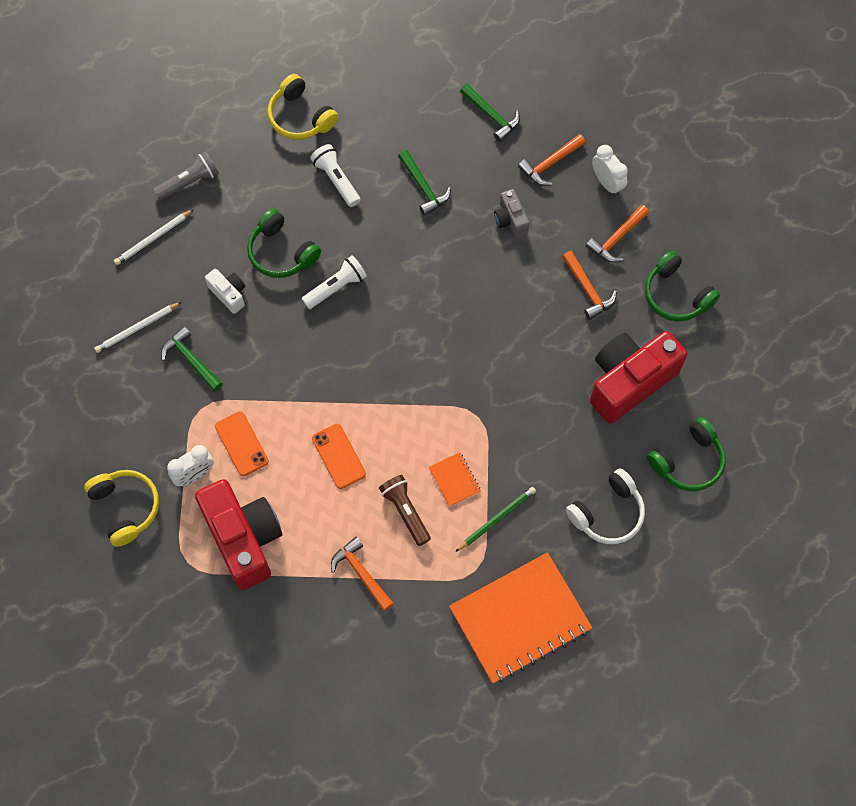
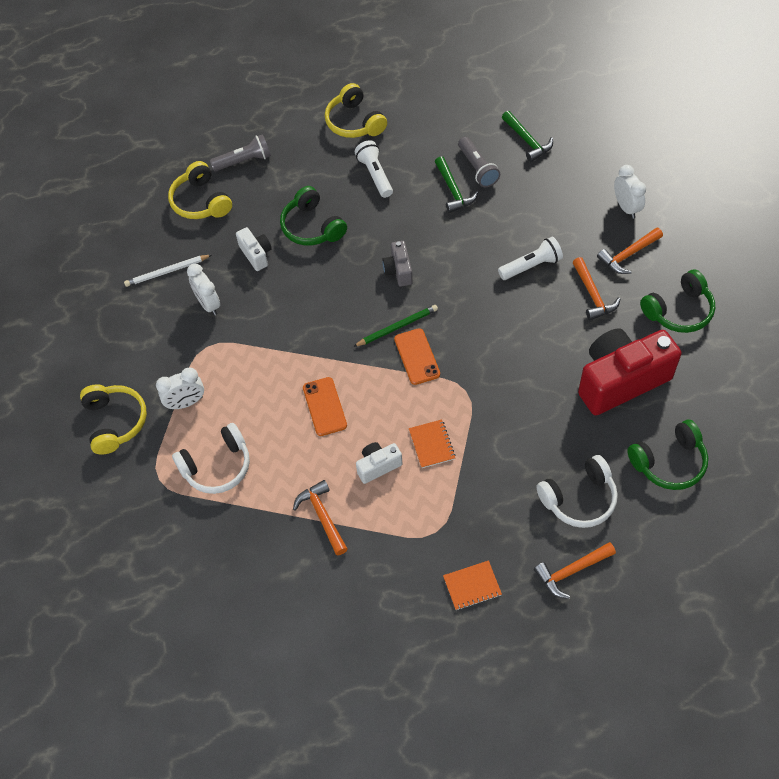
camera: 15 degrees right, 10 degrees down
white pencil [114,209,194,265] -> yellow headphones [168,161,232,219]
green hammer [161,326,223,392] -> white clock [187,264,220,315]
red camera [195,479,282,590] -> white headphones [172,423,250,494]
orange phone [215,412,269,476] -> orange phone moved to [394,328,440,385]
white flashlight [302,255,367,309] -> white flashlight moved to [498,237,563,280]
brown flashlight [379,475,431,546] -> white camera [356,442,402,484]
orange notebook [449,552,592,684] -> orange notebook [443,561,502,610], size x0.41
green pencil [455,487,536,552] -> green pencil moved to [353,305,438,347]
grey camera [494,189,529,237] -> grey camera moved to [382,241,413,286]
orange hammer [518,134,586,186] -> orange hammer moved to [534,542,616,599]
green headphones [645,251,720,321] -> green headphones turned 90 degrees counterclockwise [640,269,715,333]
none -> grey flashlight [458,137,500,187]

